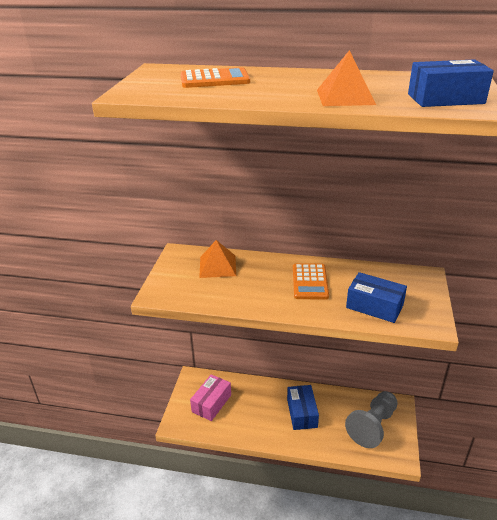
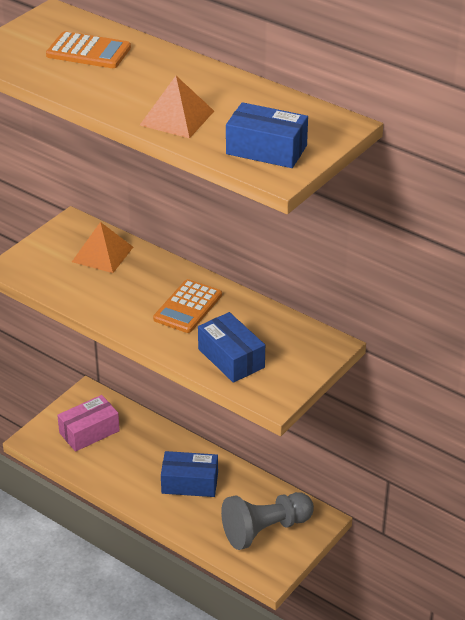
camera: 25 degrees right, 5 degrees up
blue box [287,385,319,430] -> blue box turned 75 degrees clockwise [161,451,218,497]

